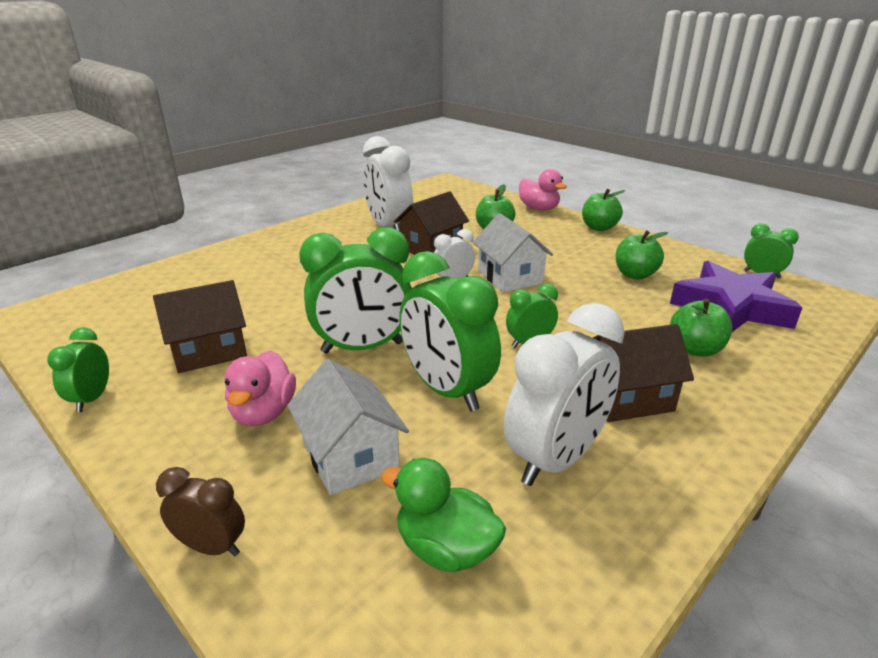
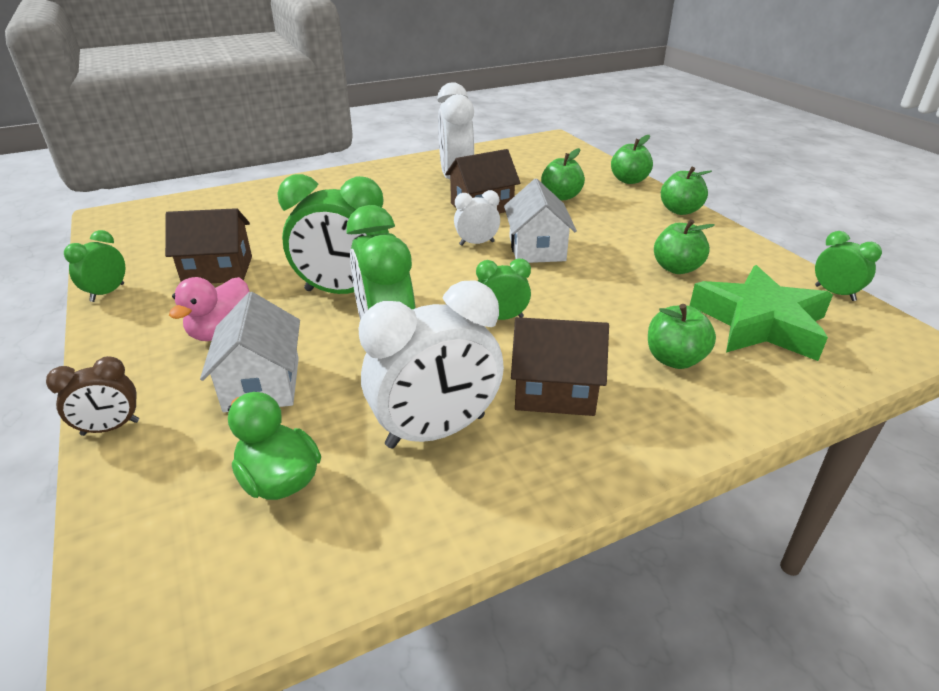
camera: 20 degrees right, 5 degrees up
brown clock [156,467,245,556] -> brown clock turned 120 degrees clockwise [46,356,139,436]
pink duck [519,169,567,211] -> green apple [611,135,653,184]
purple star [670,261,802,332] -> green star [690,265,833,361]

